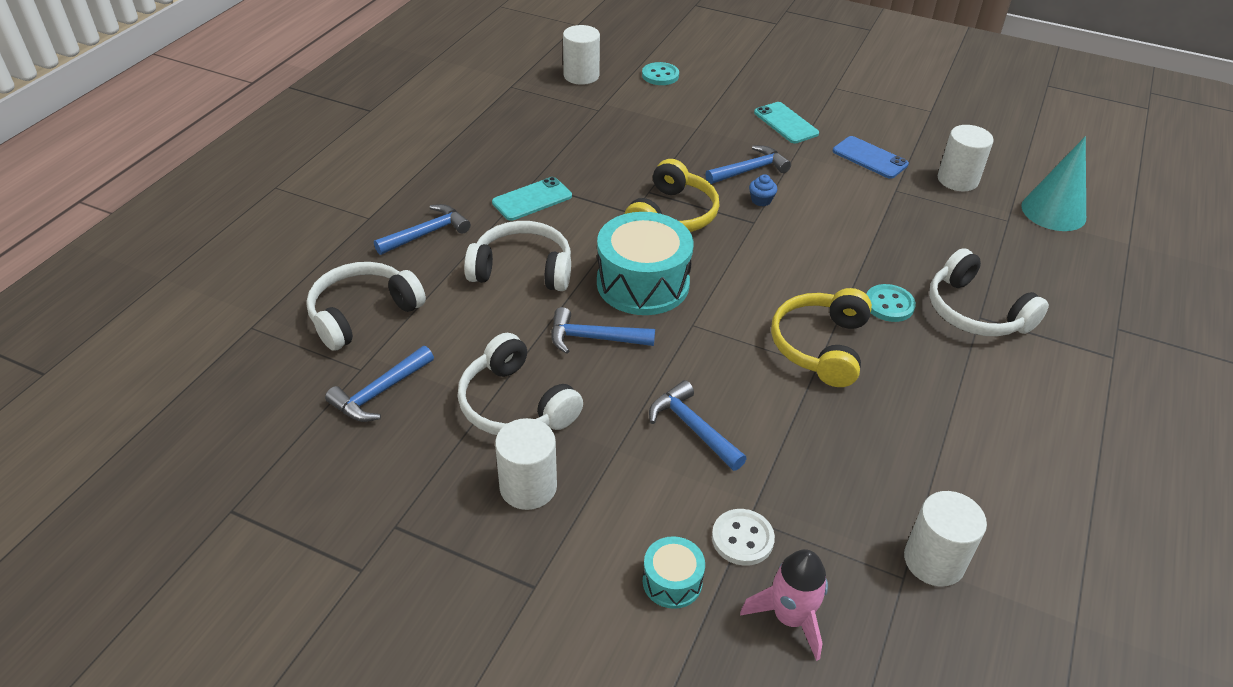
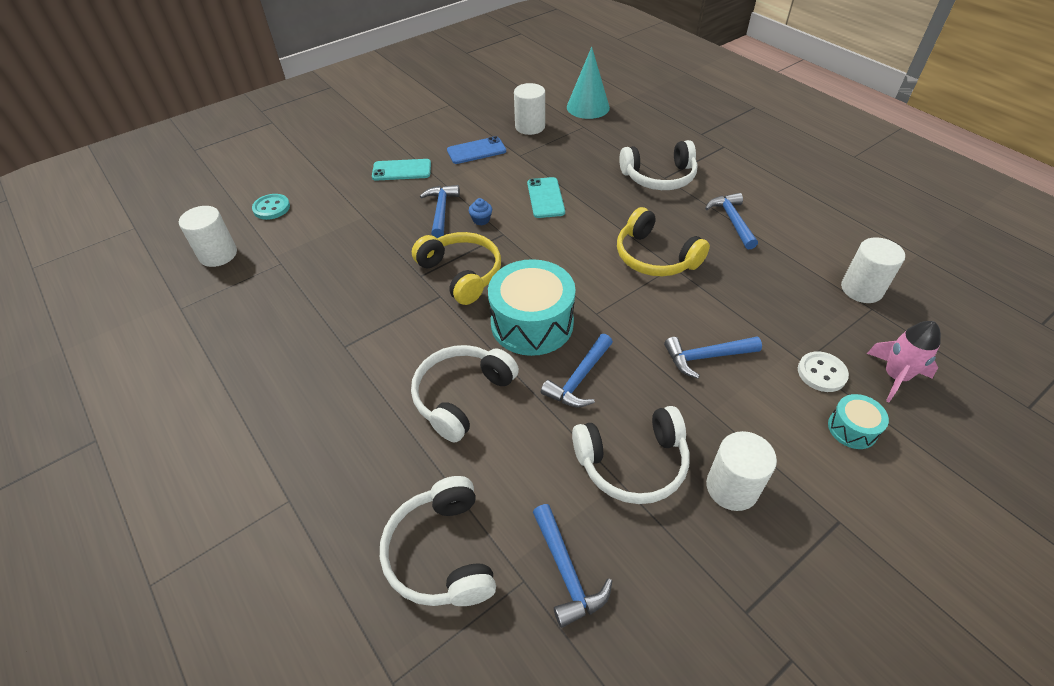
camera: 60 degrees left, 5 degrees up
blue hammer [374,204,471,255] -> blue hammer moved to [705,193,758,250]
turquoise phone [492,177,572,221] -> turquoise phone moved to [527,177,565,218]
turquoise button [866,284,916,322] -> none

